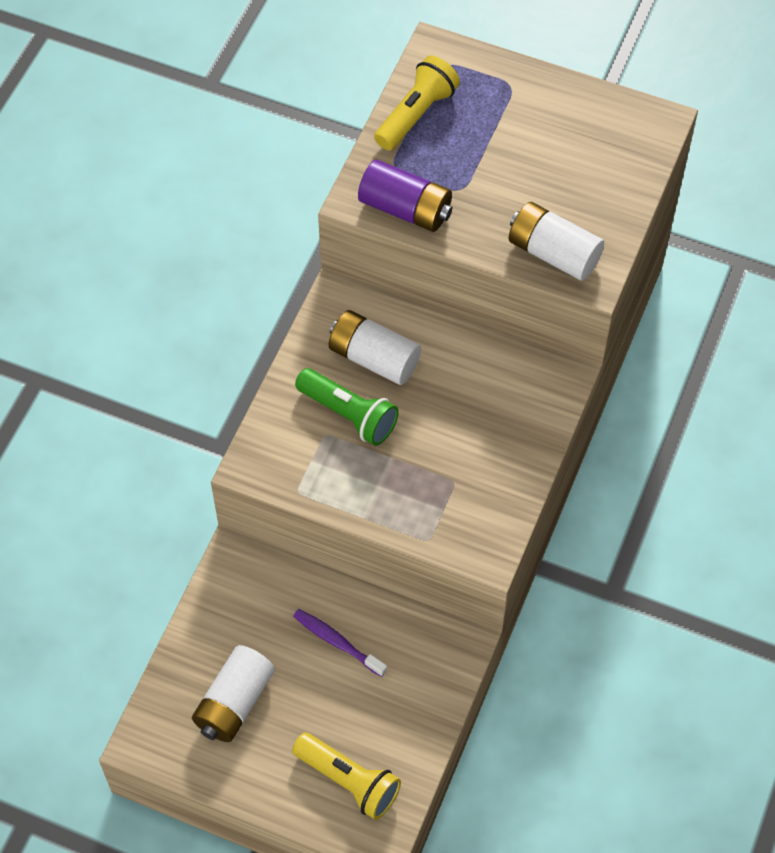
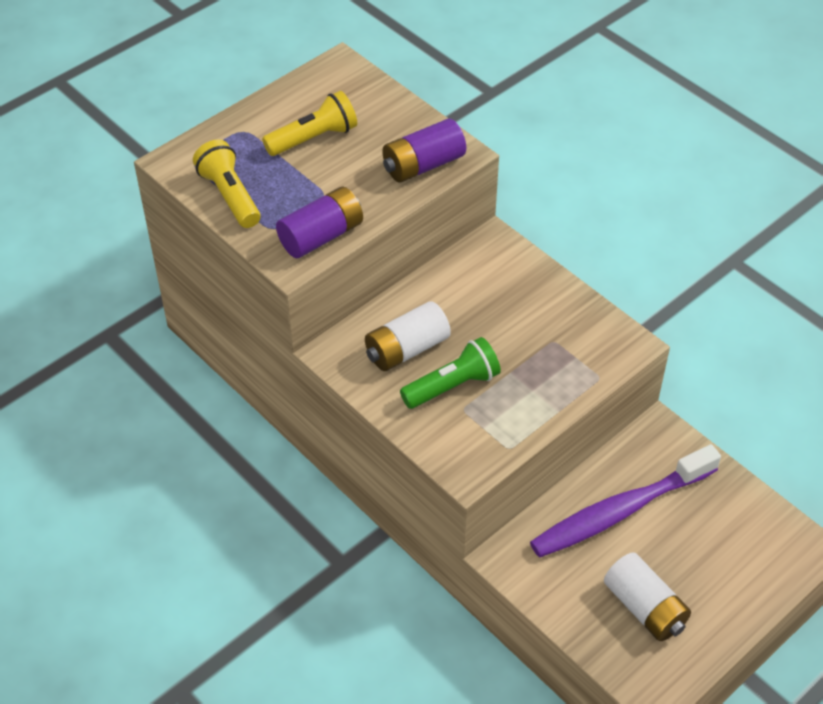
camera: 65 degrees left, 10 degrees down
yellow flashlight [292,733,401,820] -> yellow flashlight moved to [262,91,357,156]
purple toothbrush [293,609,387,677] -> purple toothbrush [530,444,721,558], size x2.11
white battery [509,202,604,281] -> purple battery [382,118,466,183]

